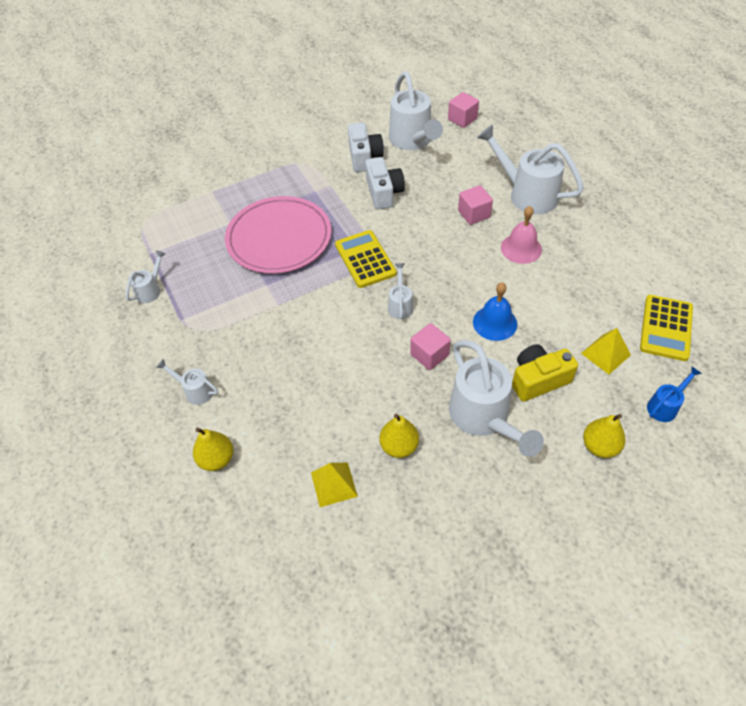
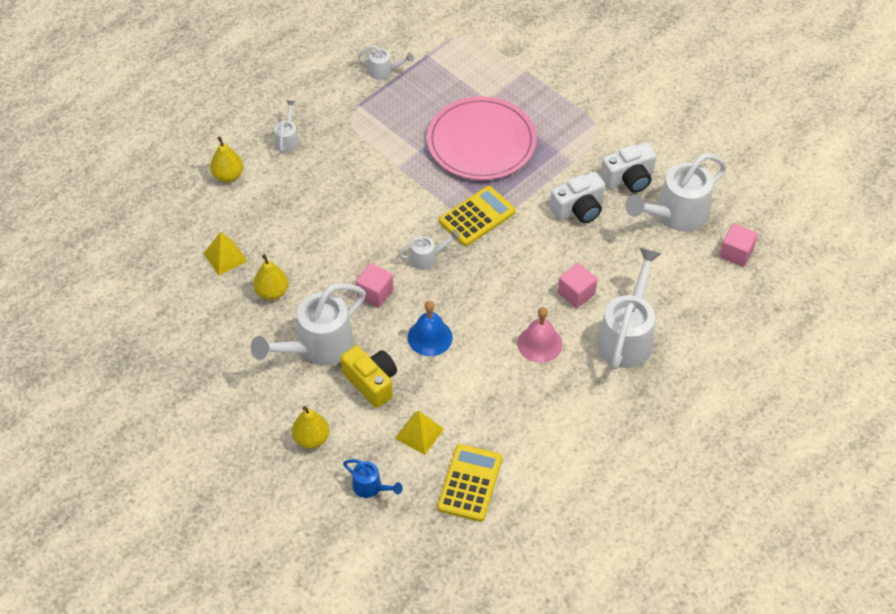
camera: 70 degrees right, 0 degrees up
yellow calculator [640,295,693,361] -> yellow calculator turned 105 degrees clockwise [437,444,502,522]

